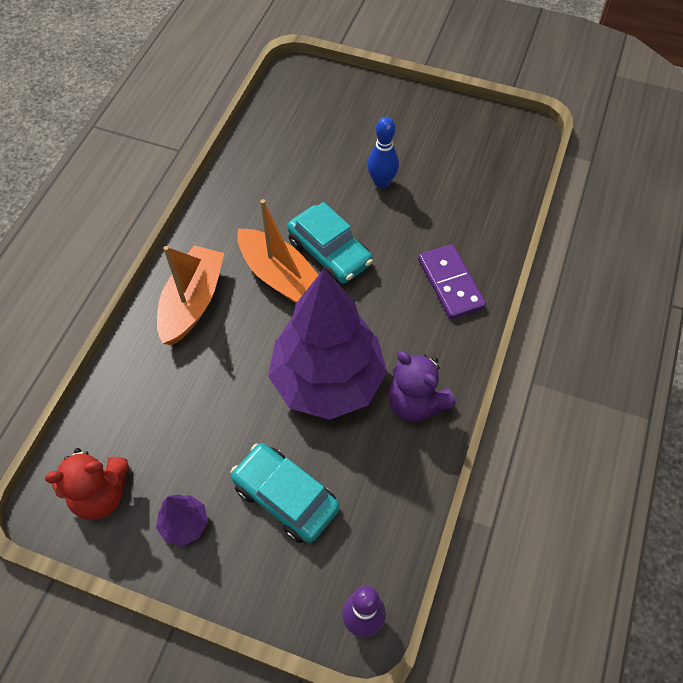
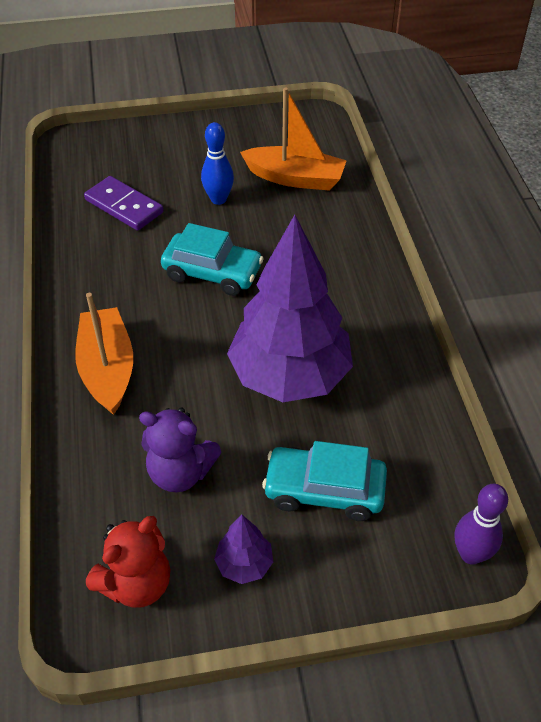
camera: 30 degrees left, 10 degrees down
orange boat [237,199,318,304] -> orange boat moved to [240,88,347,191]
purple teddy bear [388,351,456,422] -> purple teddy bear moved to [139,408,222,492]
purple domino [418,244,486,320] -> purple domino moved to [84,176,164,231]

